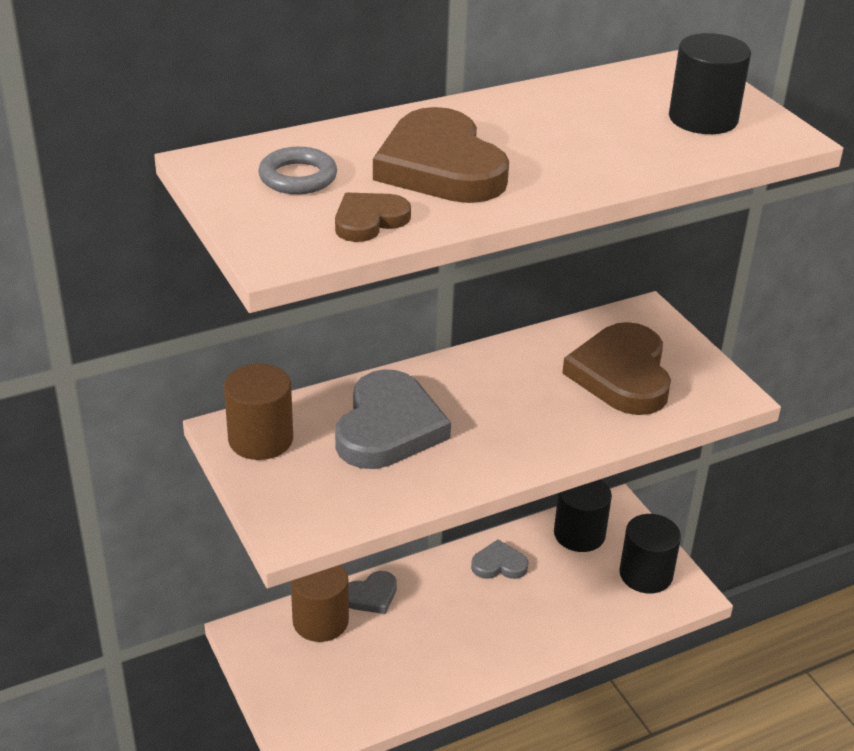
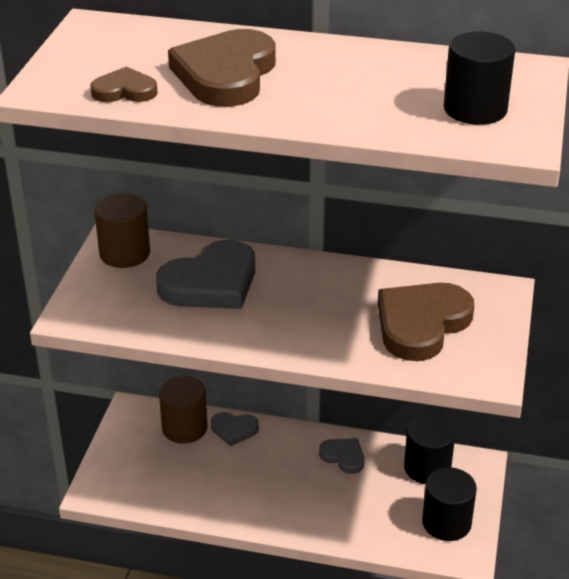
camera: 40 degrees right, 0 degrees up
grey ring [258,147,337,194] -> none

